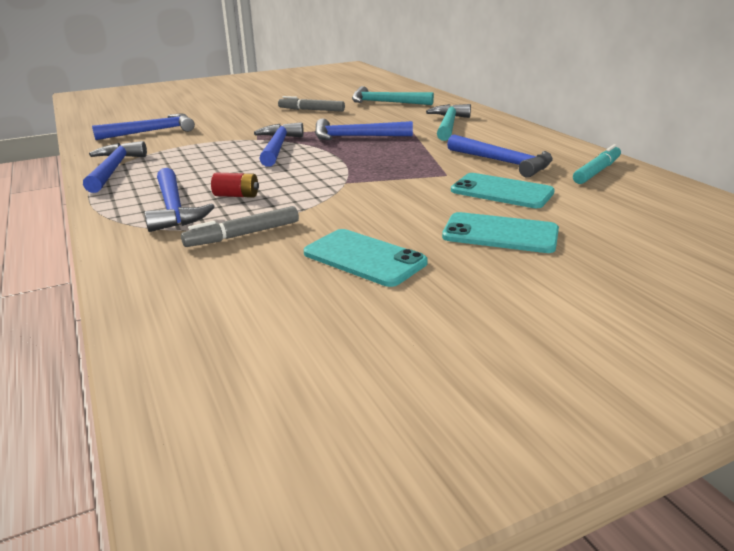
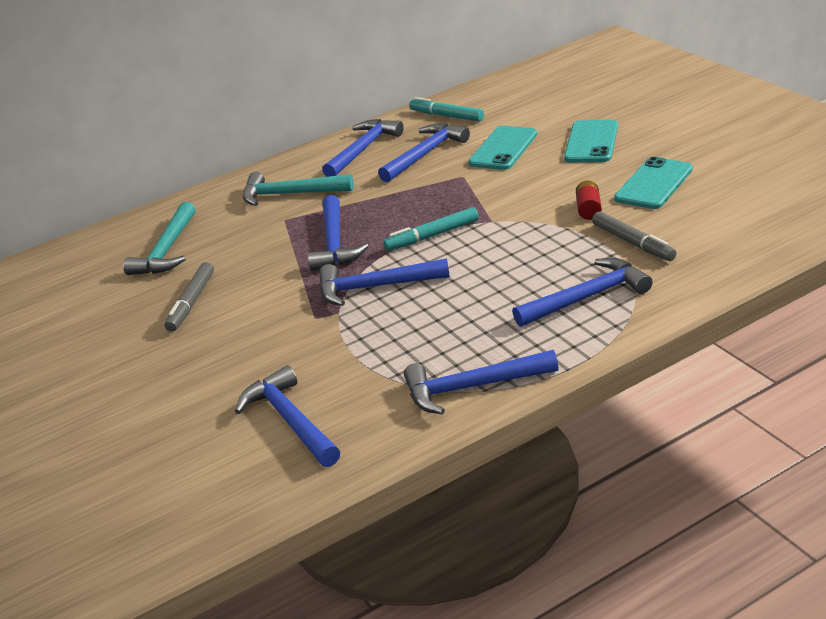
camera: 90 degrees left, 5 degrees up
red battery [211,172,259,198] -> red battery moved to [576,180,602,220]
none -> blue hammer [322,119,404,177]
none -> turquoise marker [383,207,479,251]

